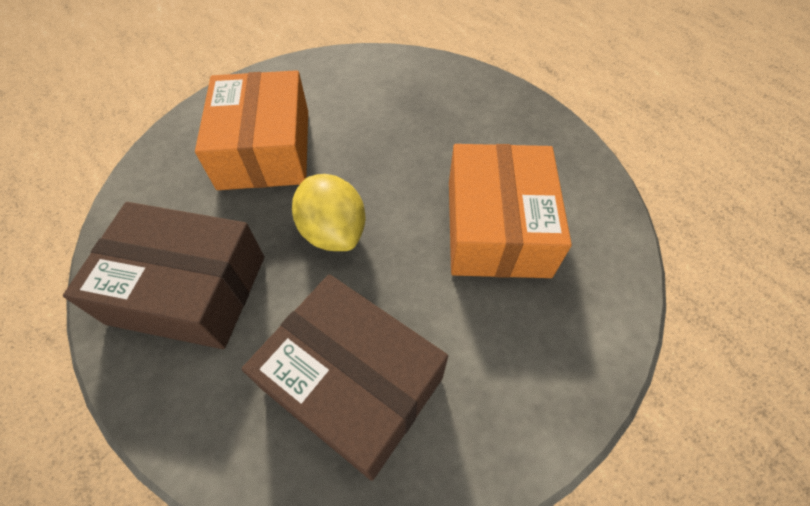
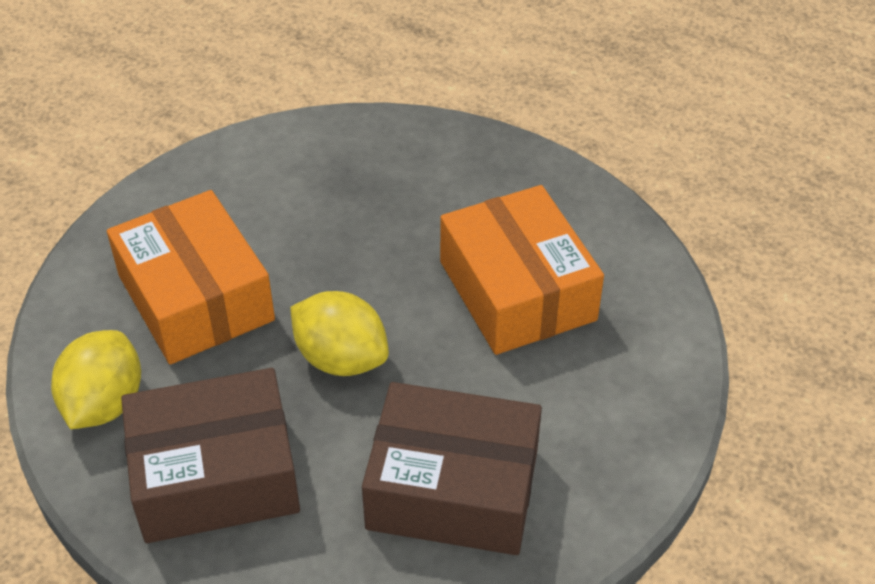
camera: 25 degrees left, 10 degrees down
none -> yellow lemon [51,330,141,429]

